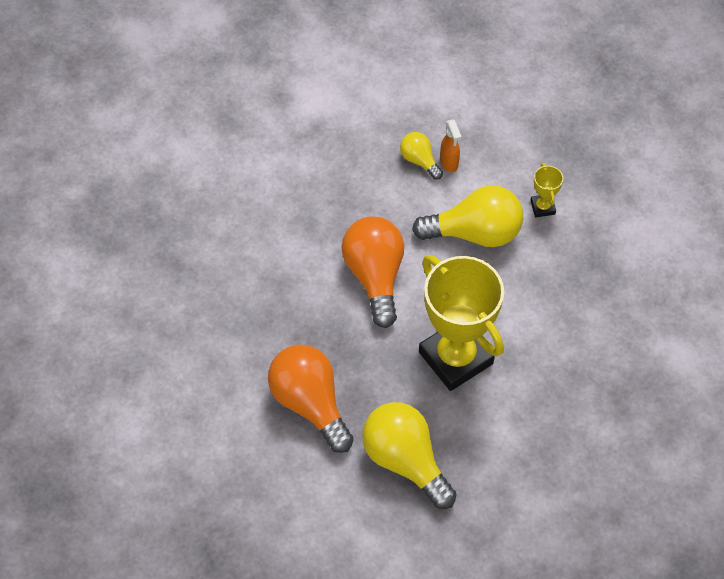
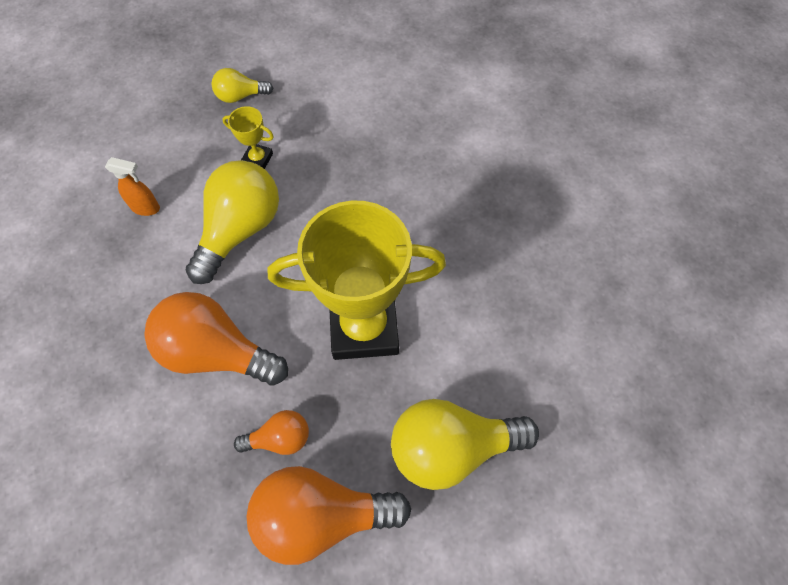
camera: 60 degrees left, 5 degrees up
yellow light bulb [400,132,443,180] -> yellow light bulb moved to [211,68,274,103]
none -> orange light bulb [234,410,309,455]

